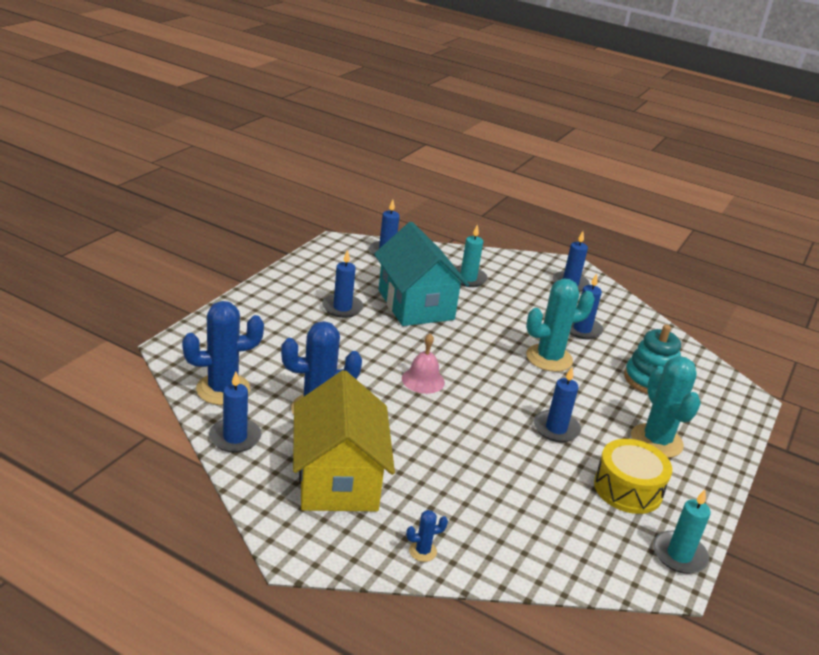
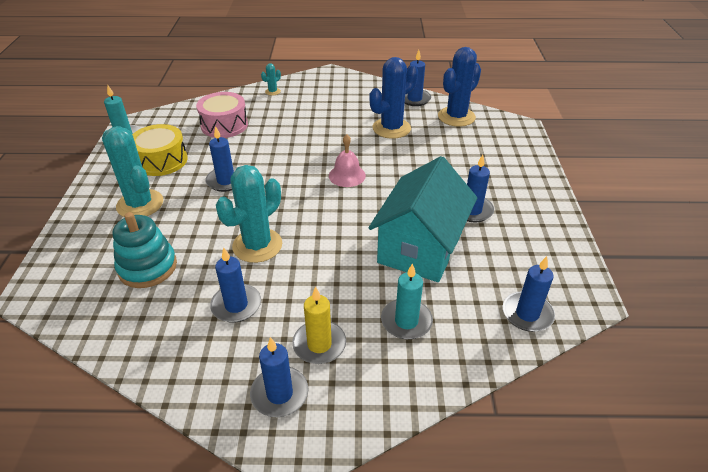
camera: 155 degrees right, 10 degrees up
yellow house [293,370,395,511] -> none
turquoise house [374,222,469,326] -> turquoise house turned 75 degrees clockwise [368,156,477,282]
blue cactus [406,510,448,562] -> turquoise cactus [261,63,281,96]
none -> pink drum [196,92,248,138]
none -> yellow candle [292,286,346,364]

